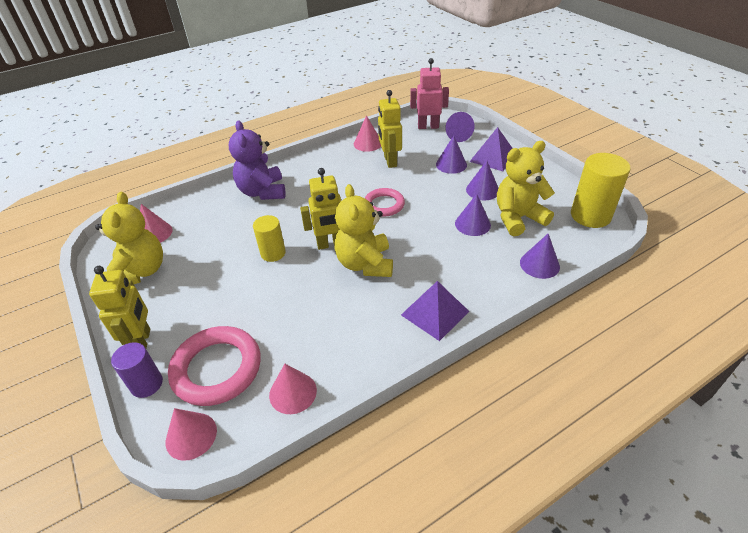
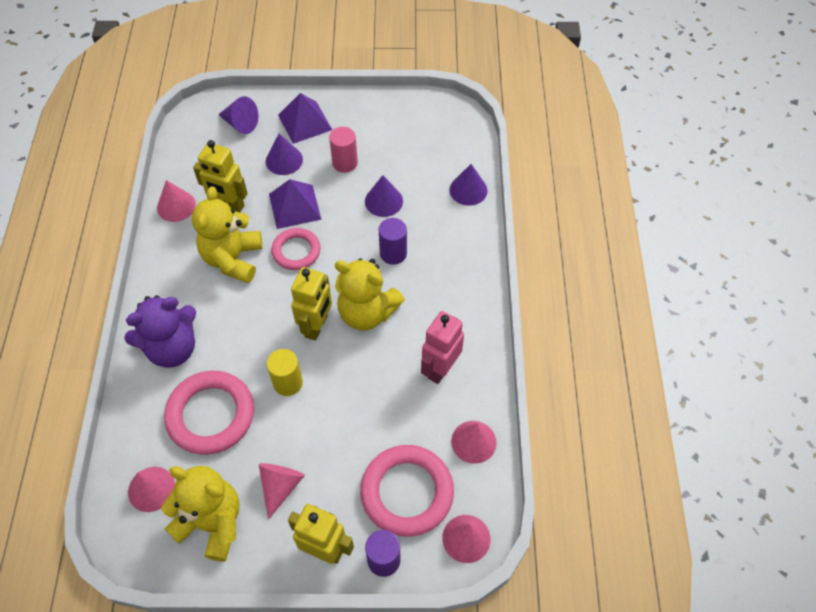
camera: 60 degrees left, 15 degrees up
purple teddy bear [229,120,286,200] -> purple teddy bear turned 45 degrees counterclockwise [124,295,196,368]
purple pyramid [401,281,470,341] -> purple pyramid moved to [269,179,322,229]
pink robot [410,58,449,129] -> pink robot moved to [421,311,464,384]
purple cone [466,161,498,201] -> pink cylinder [329,127,358,173]
yellow teddy bear [497,141,555,236] -> yellow teddy bear moved to [192,187,262,283]
yellow cylinder [571,153,631,228] -> none
none -> pink ring [164,371,254,455]
none -> pink cone [259,463,305,520]
none -> purple cylinder [379,218,407,265]

